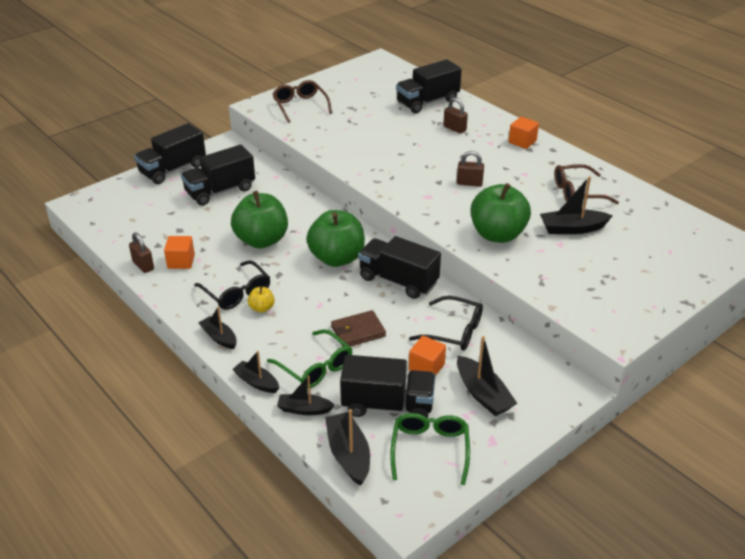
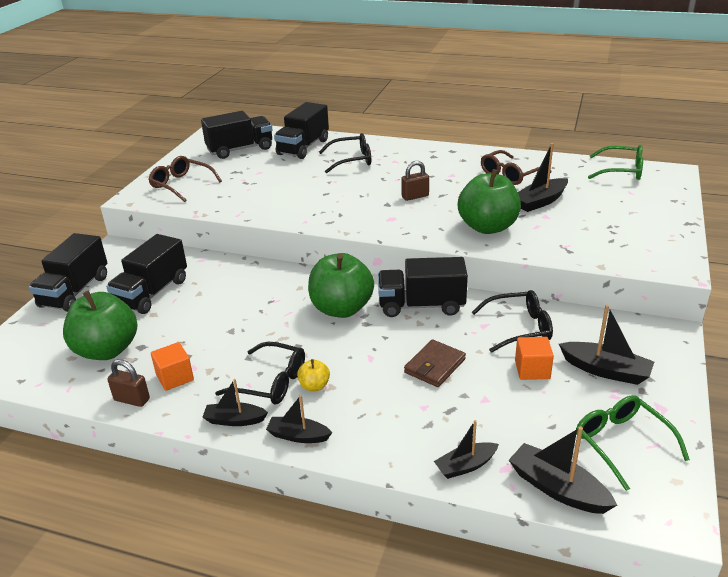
camera: 30 degrees left, 5 degrees down
green apple [231,191,288,249] -> green apple moved to [63,291,138,360]
black boat [232,351,279,393] -> black boat moved to [203,379,268,426]
green glasses [267,329,352,388] -> green glasses moved to [588,145,643,180]
black truck [340,355,435,418] -> black truck moved to [201,111,272,159]
brown padlock [443,97,468,134] -> black glasses [319,133,371,173]
orange cube [508,117,539,149] -> none

